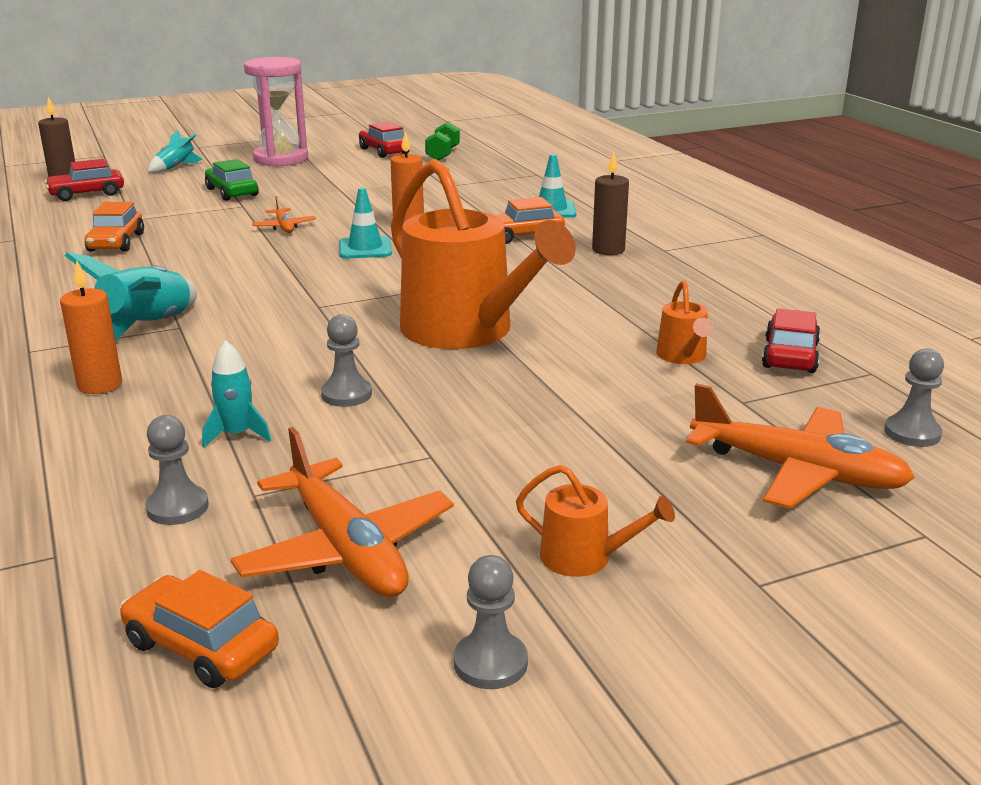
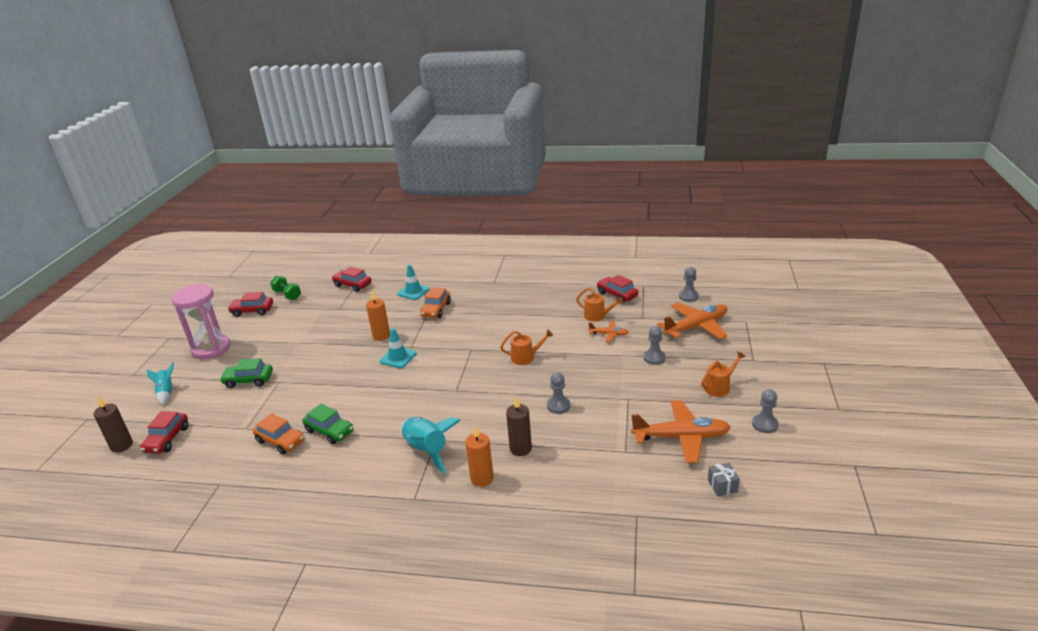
camera: 55 degrees left, 5 degrees up
orange car [120,570,279,688] -> grey gift [708,463,740,496]
grey pawn [145,415,209,525] -> grey pawn moved to [643,326,666,365]
turquoise rocket [202,340,271,448] -> none
orange plane [252,196,316,233] -> orange plane moved to [589,321,629,342]
orange watering can [391,159,576,349] -> orange watering can [500,330,553,365], size x0.42
brown candle [592,151,629,255] -> brown candle moved to [506,396,532,456]
none -> green car [302,404,354,444]
none -> red car [332,267,372,292]

